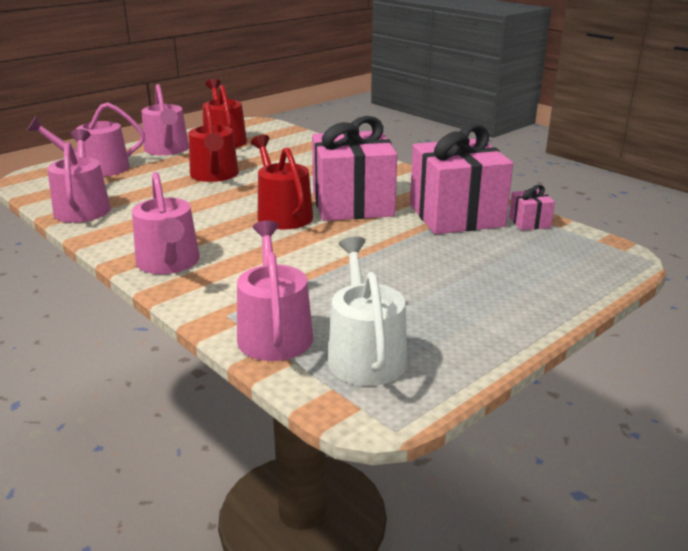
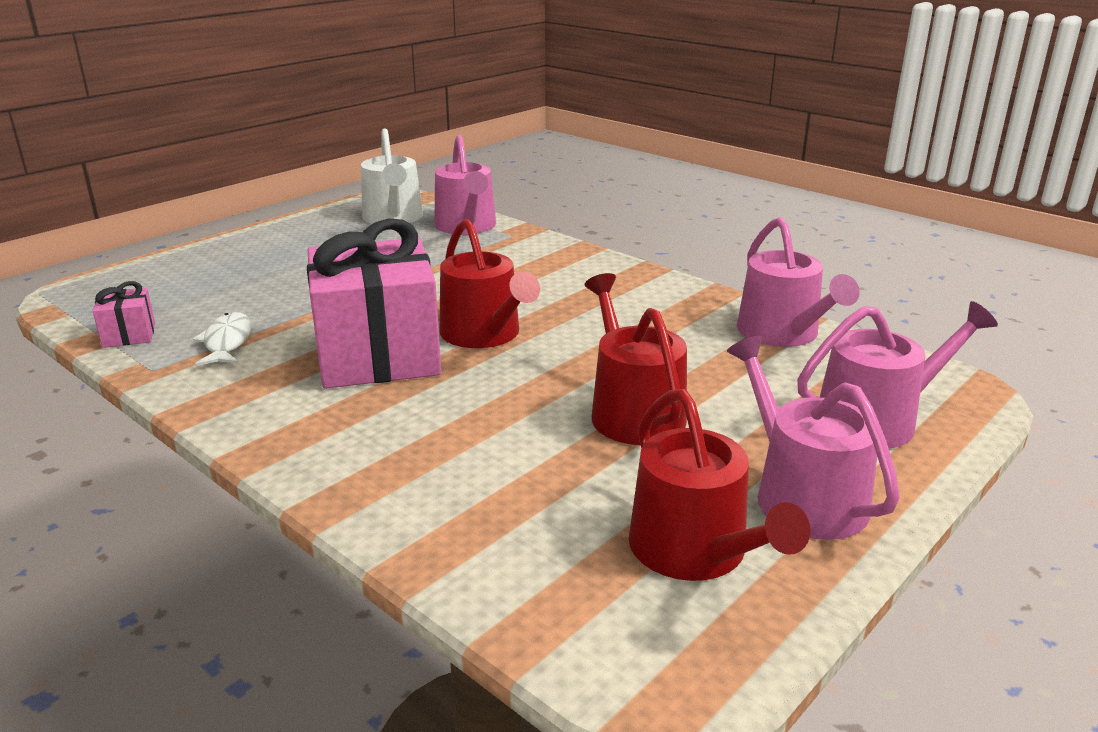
camera: 175 degrees right, 0 degrees up
pink watering can [132,172,200,274] -> none
pink gift [410,124,513,234] -> white fish [193,312,252,366]

